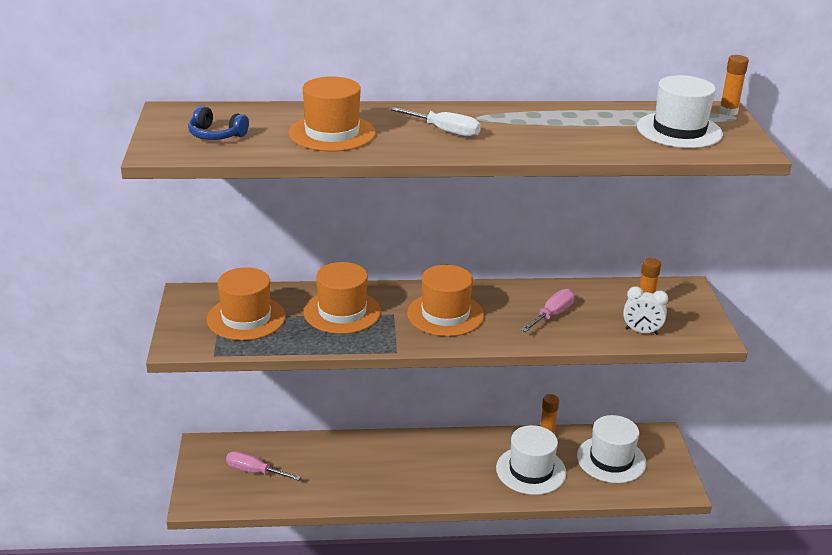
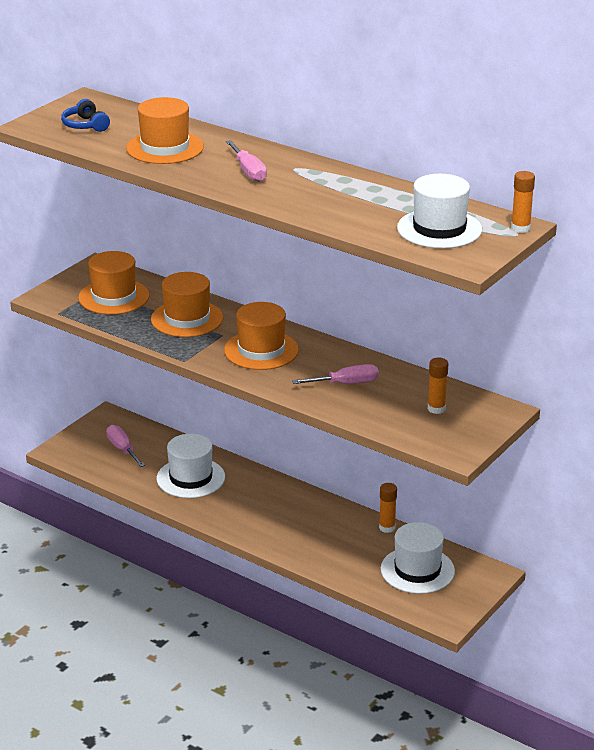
camera: 40 degrees right, 0 degrees up
white screwdriver [391,107,481,137] -> pink screwdriver [226,140,267,182]
white hat [496,425,567,495] -> white hat moved to [157,434,225,498]
white clock [623,286,668,335] -> none

